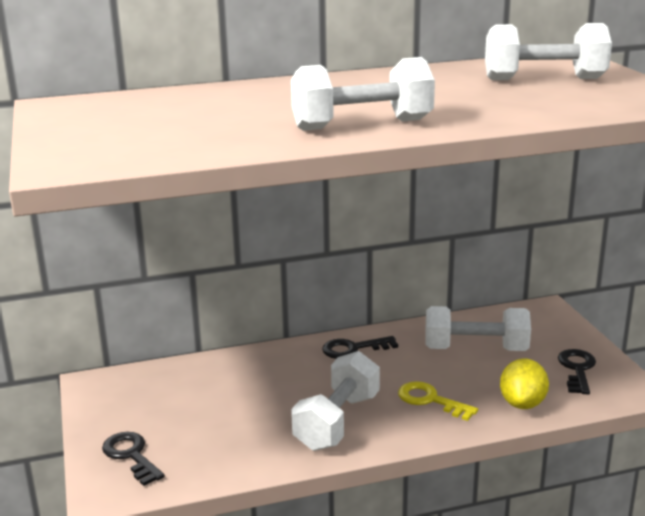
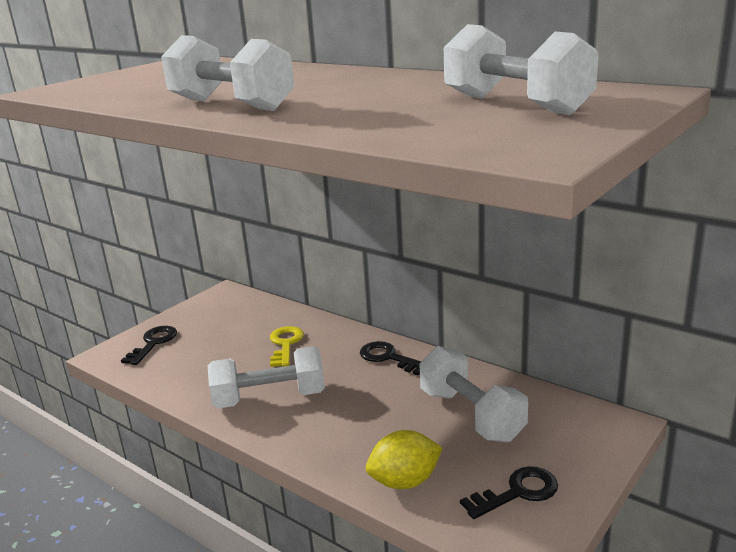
camera: 55 degrees right, 0 degrees up
yellow key [398,381,478,421] -> yellow key moved to [270,326,304,367]

